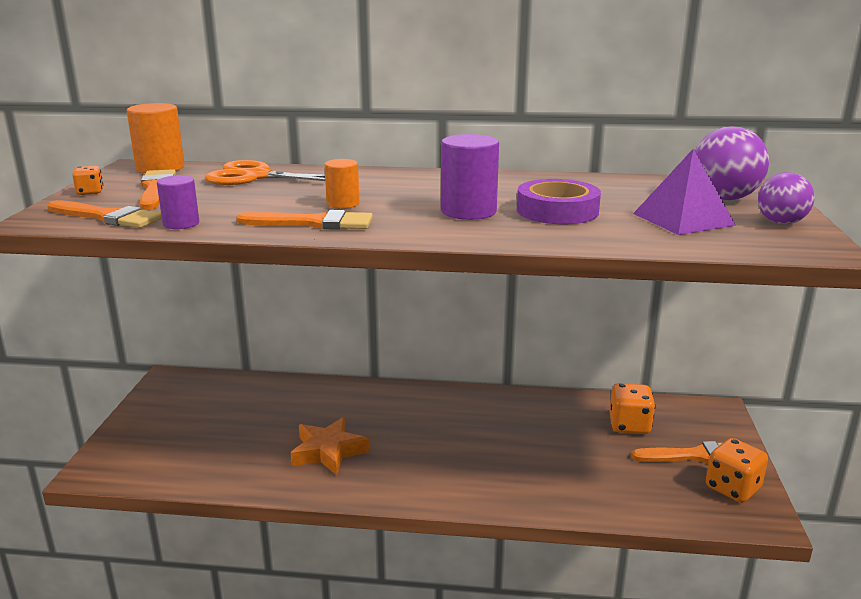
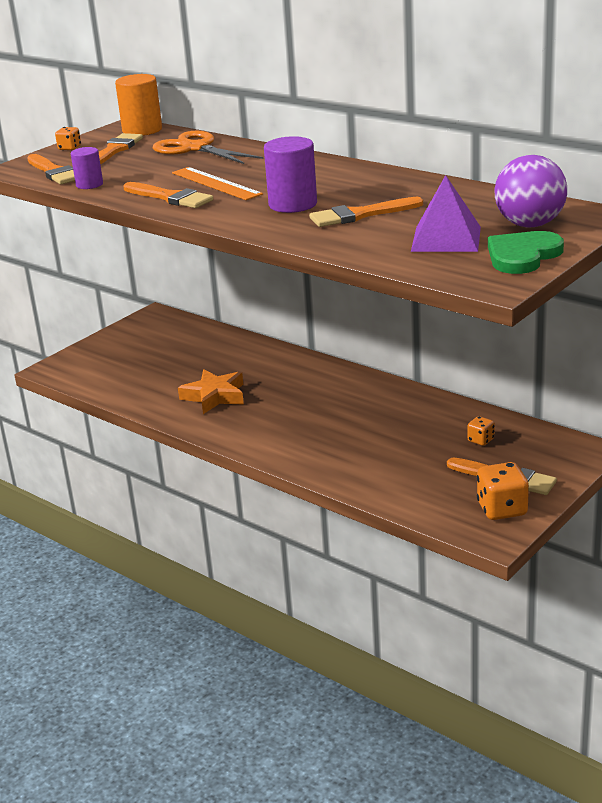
camera: 35 degrees right, 5 degrees up
orange cylinder [324,159,360,209] -> orange ruler [172,167,263,200]
purple tape [517,179,601,224] -> orange brush [309,197,423,227]
orange dice [609,383,655,434] -> orange dice [467,416,495,446], size x0.55
purple ball [758,172,815,224] -> green heart [488,231,564,274]

